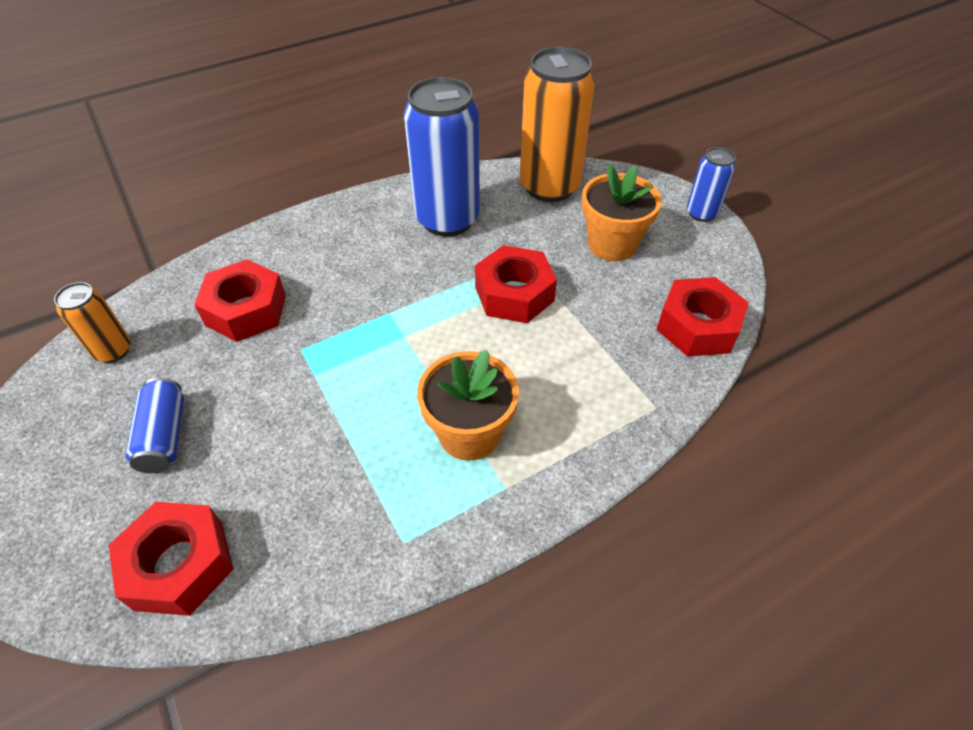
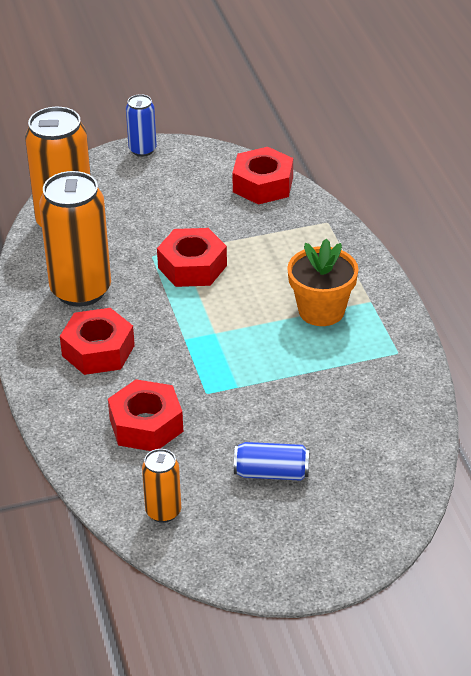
camera: 75 degrees left, 10 degrees down
red nut [109,502,233,616] -> red nut moved to [60,308,135,375]
blue can [404,77,480,237] -> orange can [39,171,111,307]
orange flower pot [582,164,662,261] -> none

